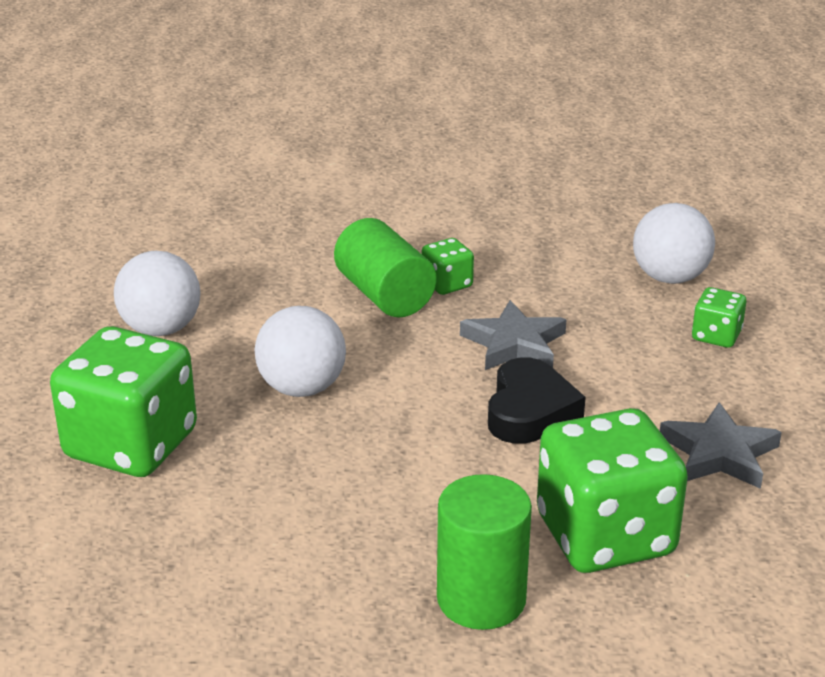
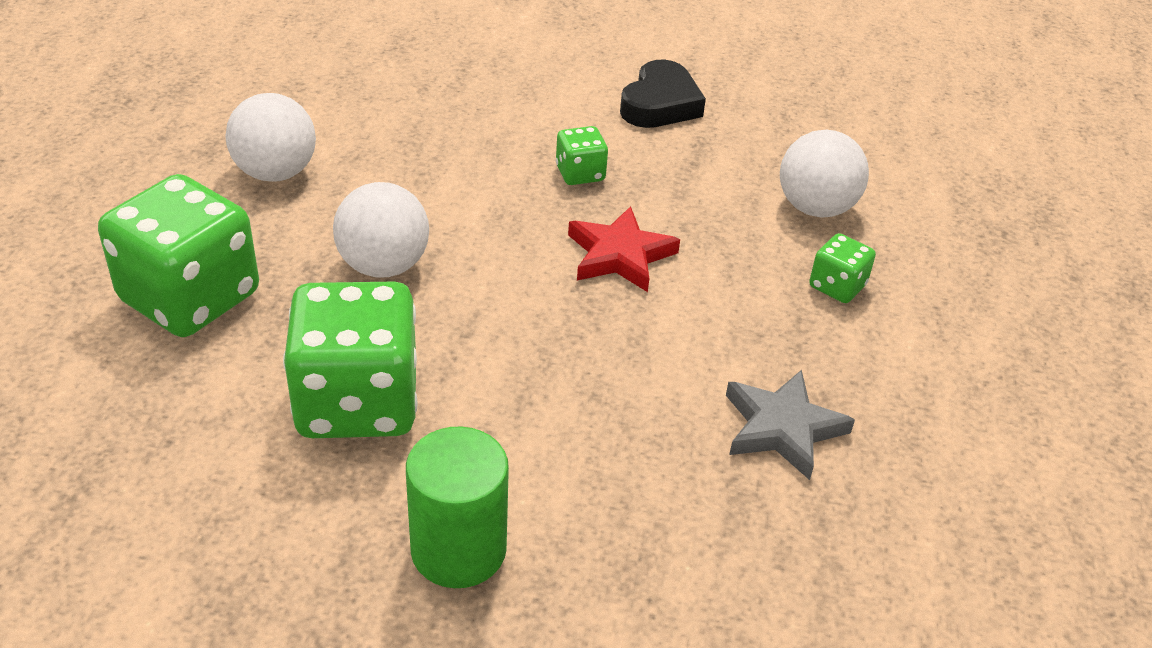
camera: 10 degrees right, 10 degrees up
green cylinder [334,218,436,318] -> none
grey star [460,300,566,370] -> red star [568,206,680,292]
black heart [488,357,586,444] -> black heart moved to [620,60,706,128]
green dice [537,408,688,573] -> green dice moved to [283,282,418,438]

